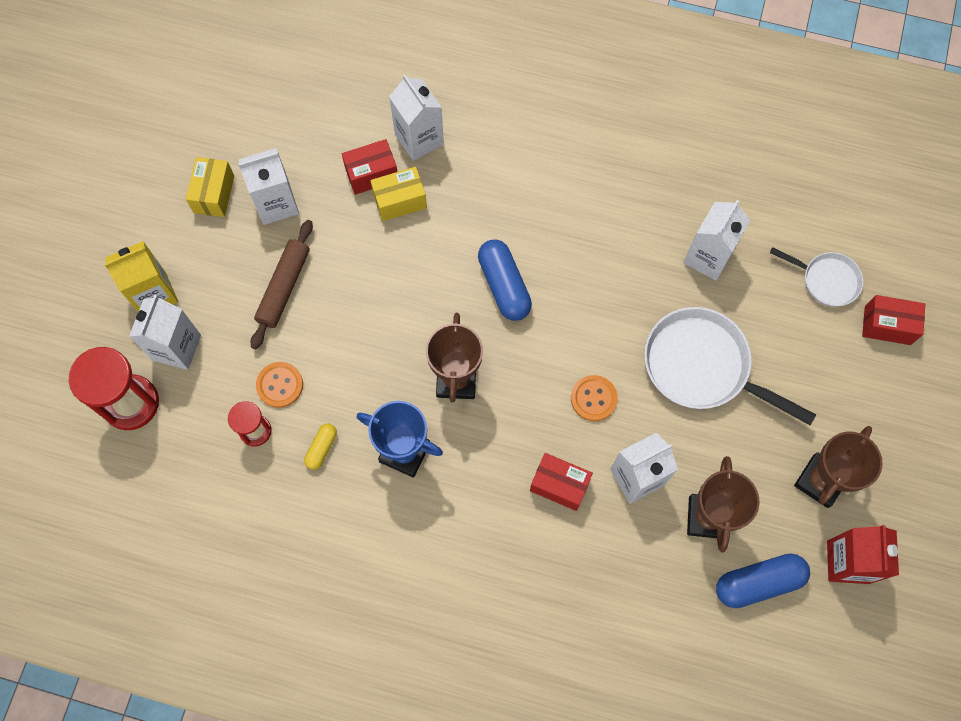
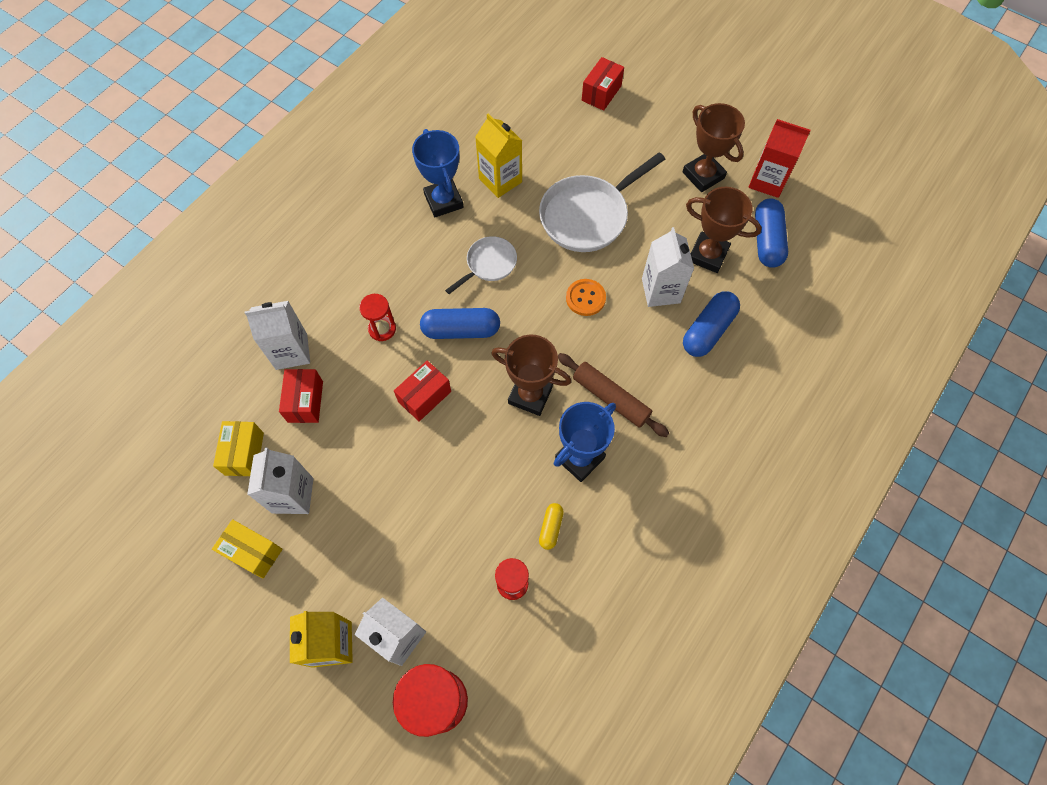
camera: 70 degrees left, 5 degrees down
brown rolling pin [251,220,313,349] -> brown rolling pin moved to [558,353,669,437]
orange button [256,362,303,408] -> none
yellow capsule [304,424,337,470] -> yellow capsule turned 60 degrees clockwise [539,503,564,550]
yellow box [370,167,427,221] -> yellow box moved to [213,421,264,476]
red box [530,453,593,511] -> red box moved to [394,361,451,421]
white carton [683,200,751,280] -> yellow carton [475,113,522,198]
white pan [770,247,864,306] -> white pan moved to [445,236,517,294]
none -> red hourglass [359,294,396,341]
none -> blue trophy [412,129,463,217]
none -> blue capsule [683,291,740,357]

